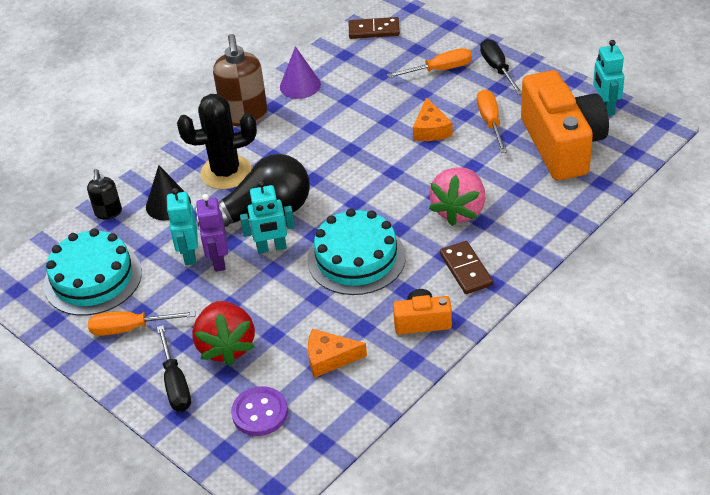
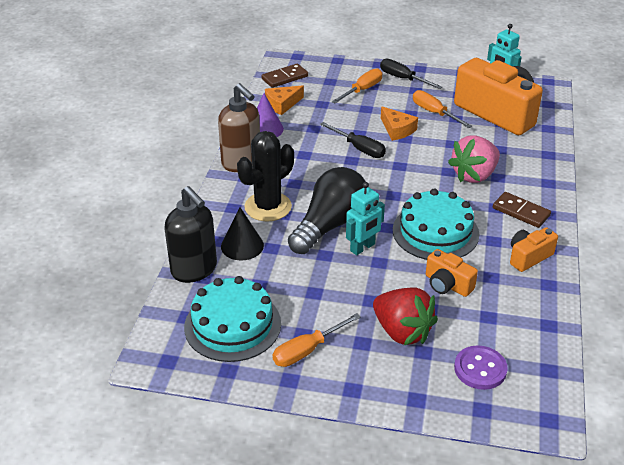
camera: 35 degrees left, 5 degrees down
black soap dispenser [87,169,122,219] -> black soap dispenser [164,186,217,283], size x1.81
black screwdriver [157,325,191,412] -> black screwdriver moved to [320,122,386,158]
turquoise robot [166,188,198,265] -> none
purple robot [196,194,228,272] -> none
orange cheese [308,329,367,378] -> orange cheese moved to [265,85,304,115]
pink strawberry [429,167,485,226] -> pink strawberry turned 60 degrees clockwise [448,135,500,183]
none -> orange camera [426,249,478,297]

